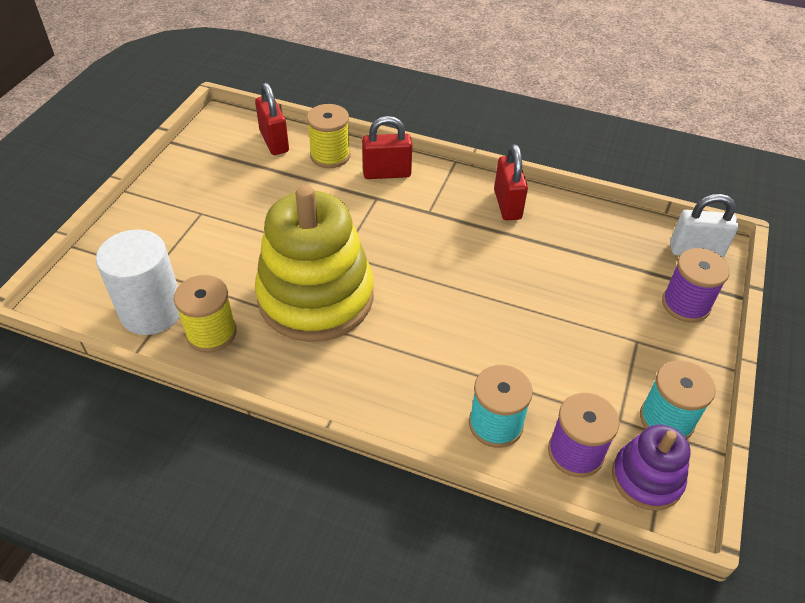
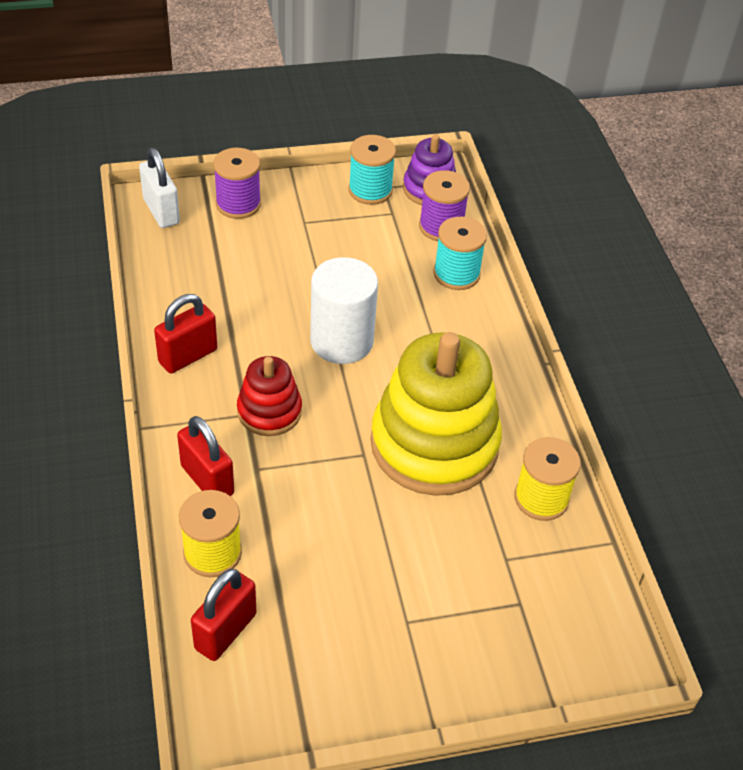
camera: 125 degrees left, 0 degrees up
white cylinder [96,229,180,335] -> white cylinder moved to [310,257,378,364]
none -> red stacking toy [237,356,302,436]

